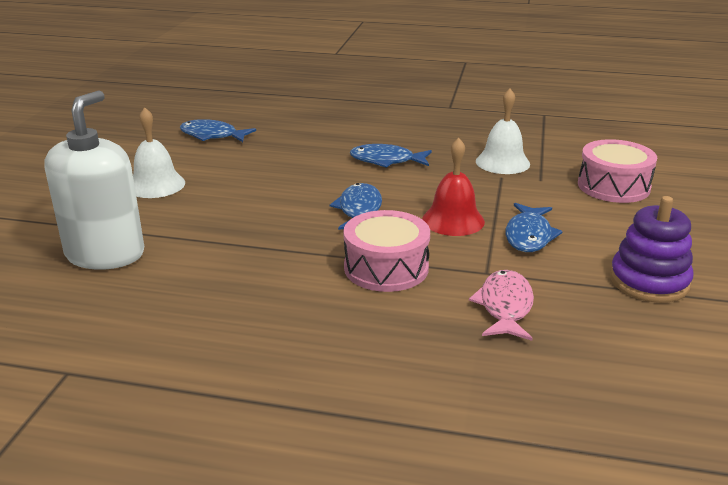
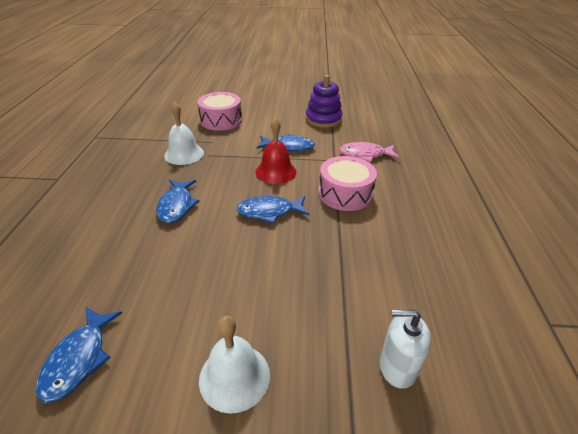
camera: 100 degrees left, 10 degrees up
white soap dispenser [44,90,144,270] -> white soap dispenser [379,310,431,389], size x0.56

